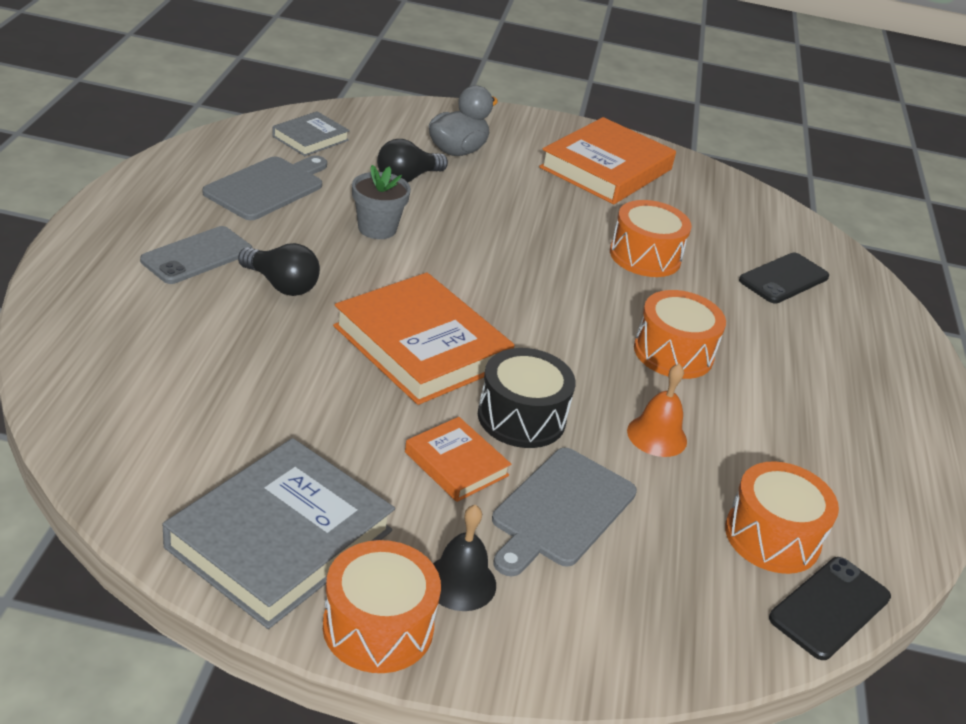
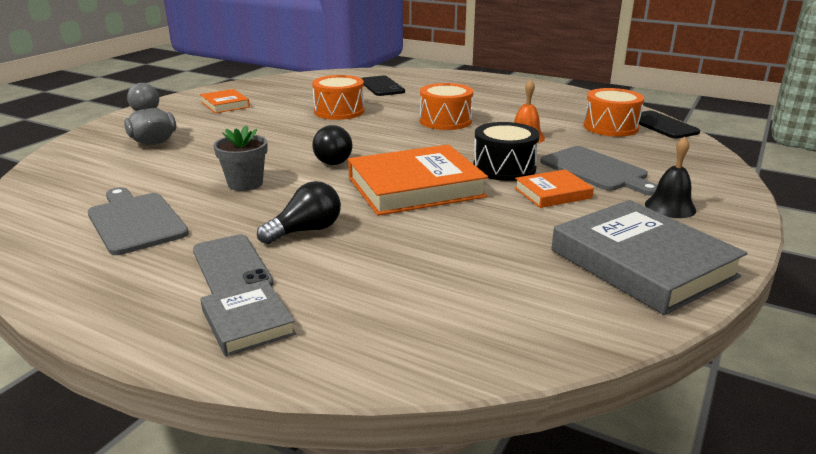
camera: 65 degrees left, 10 degrees down
grey book [272,111,350,156] -> grey book moved to [200,280,296,356]
orange drum [323,540,441,673] -> none
black light bulb [377,139,448,182] -> black light bulb moved to [313,125,352,165]
orange book [539,117,676,204] -> orange book [200,89,250,113], size x0.52

